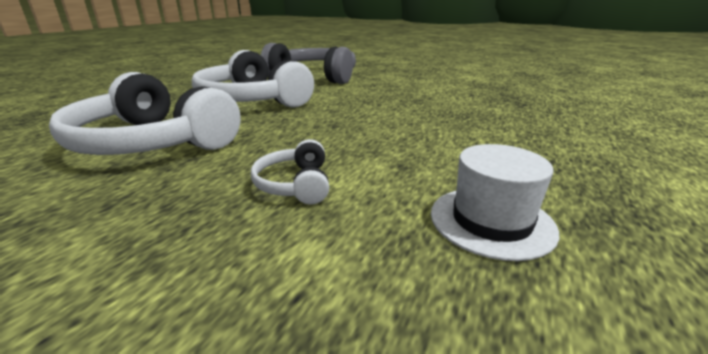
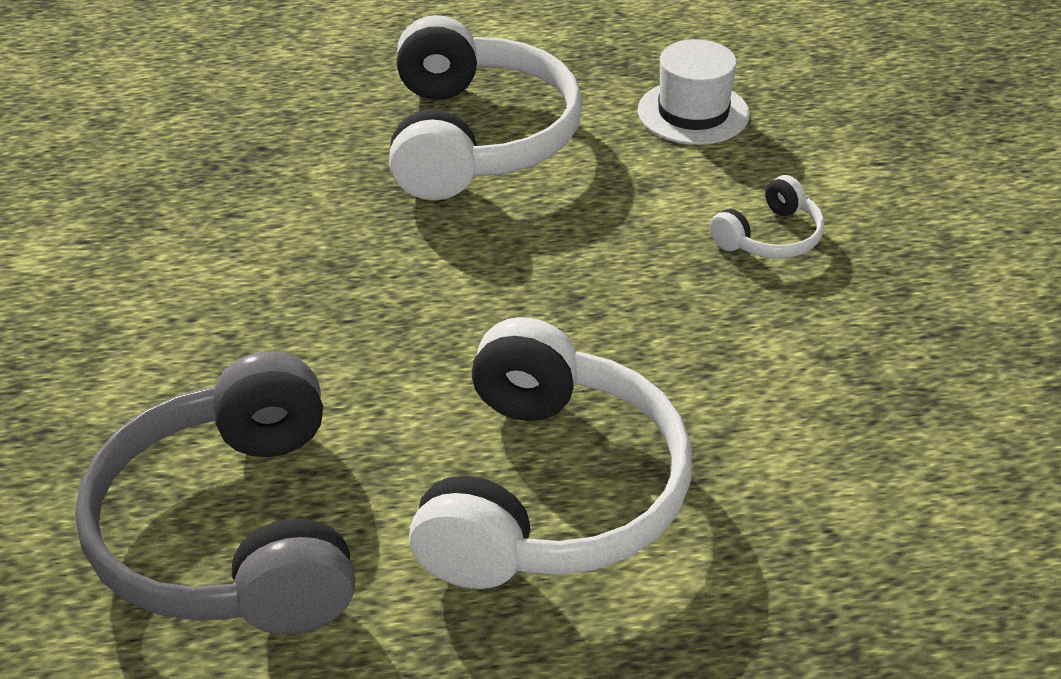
camera: 125 degrees left, 15 degrees up
white headphones [49,72,241,155] -> white headphones moved to [389,15,583,200]

